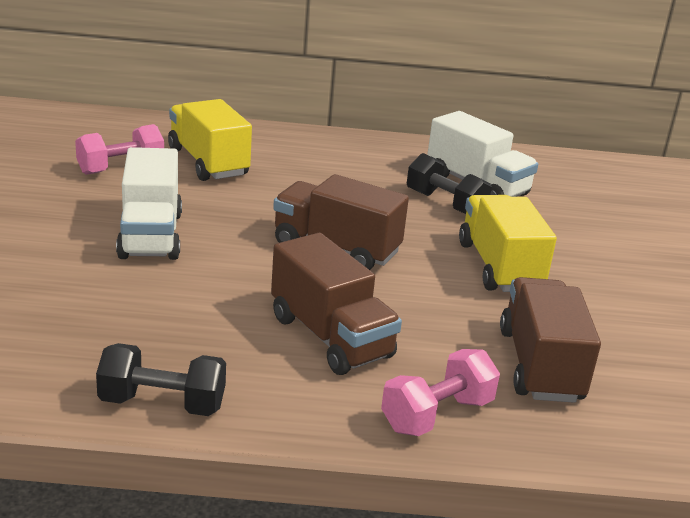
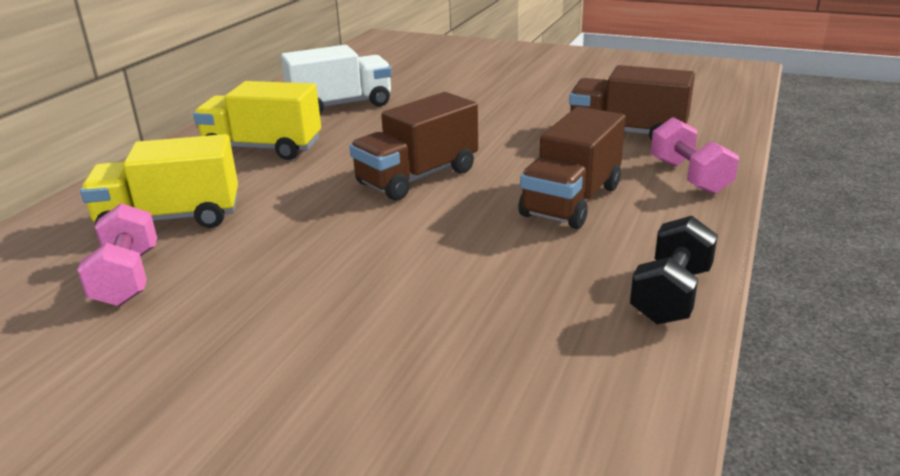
camera: 65 degrees left, 0 degrees up
white truck [116,147,182,260] -> none
brown truck [271,233,402,375] -> brown truck turned 135 degrees clockwise [518,107,626,229]
black dumbbell [407,153,492,214] -> none
yellow truck [459,195,557,292] -> yellow truck moved to [193,81,321,160]

